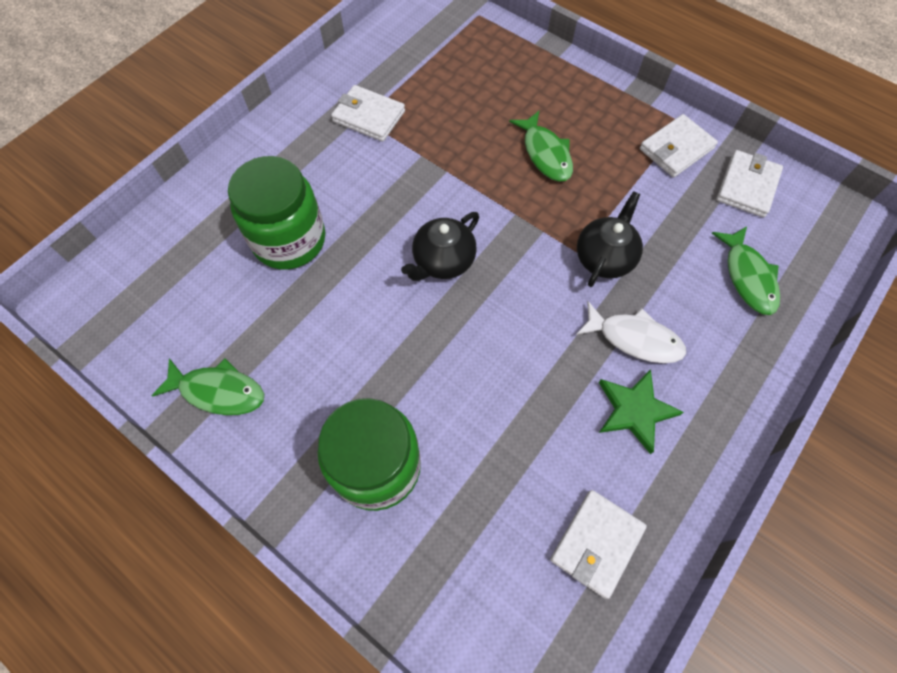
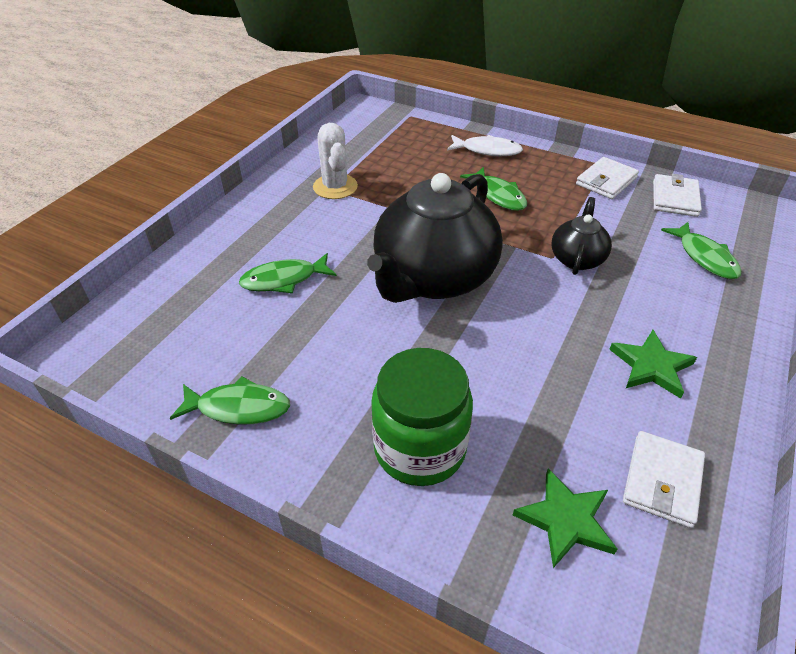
camera: 10 degrees left, 20 degrees down
green jar [228,156,325,269] -> green fish [239,253,337,293]
white wallet [331,85,405,142] -> white cactus [313,123,358,199]
black teapot [401,212,479,281] -> black teapot [367,173,503,303], size x2.09
white fish [576,301,686,363] -> white fish moved to [447,135,523,156]
none -> green star [513,469,617,568]

